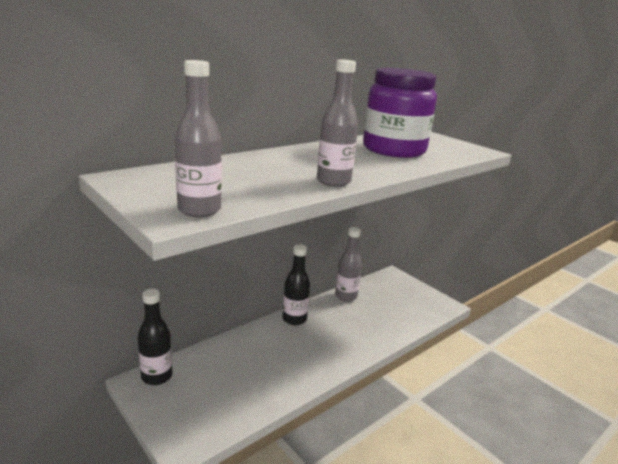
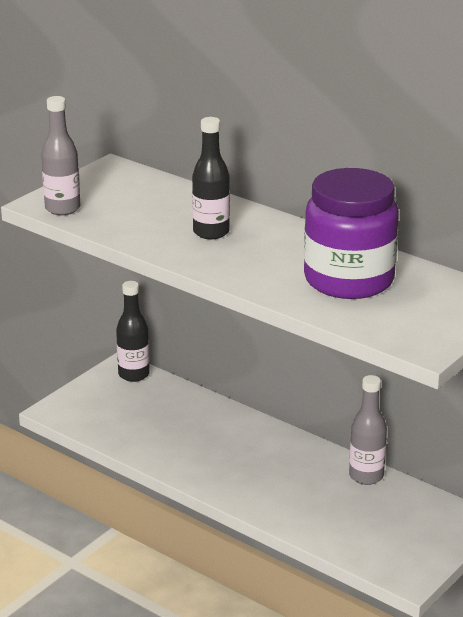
camera: 80 degrees right, 5 degrees up
black bottle [283,244,310,325] -> black bottle moved to [192,117,230,239]
grey bottle [317,59,358,187] -> none

